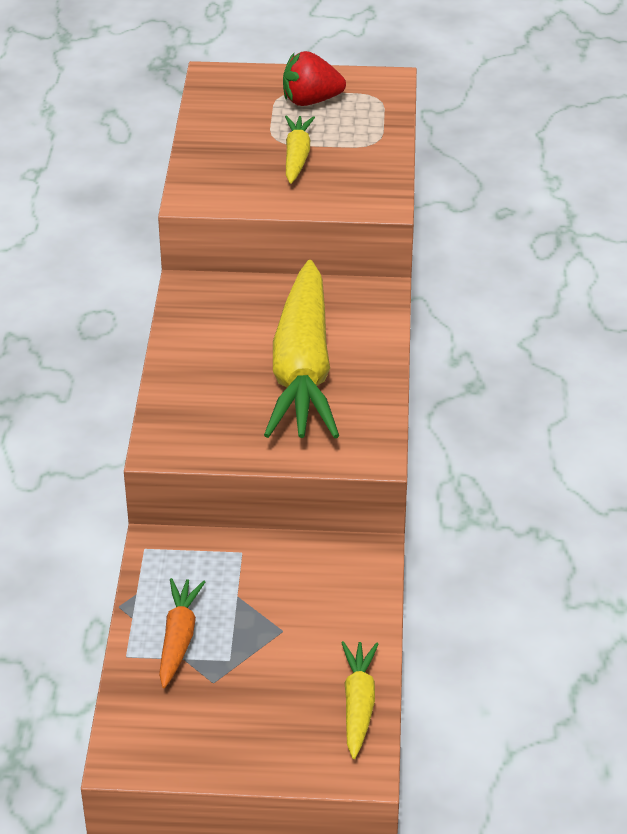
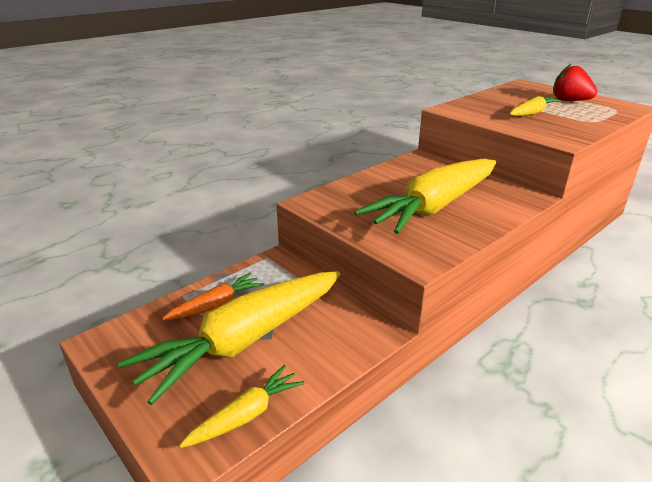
camera: 45 degrees right, 10 degrees down
none -> yellow carrot [118,271,340,405]

